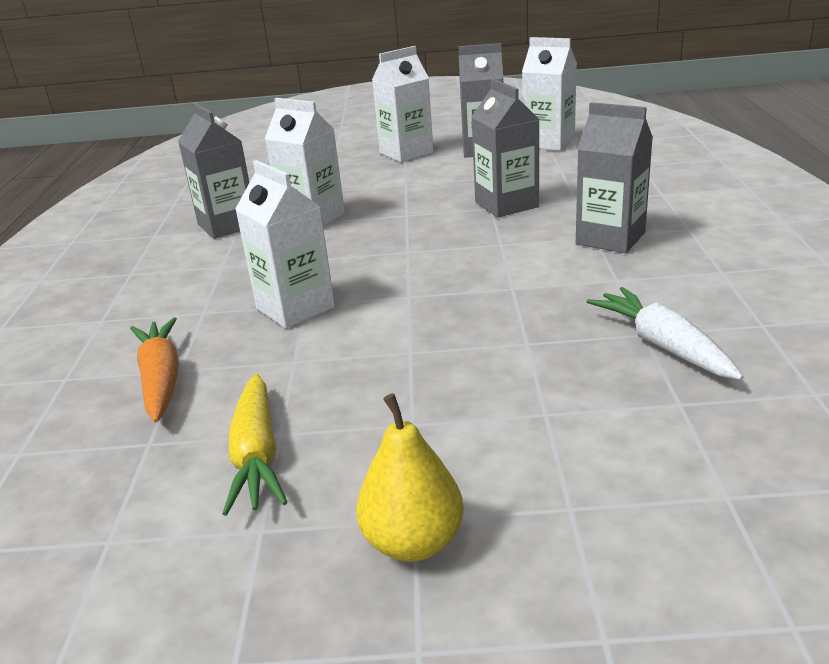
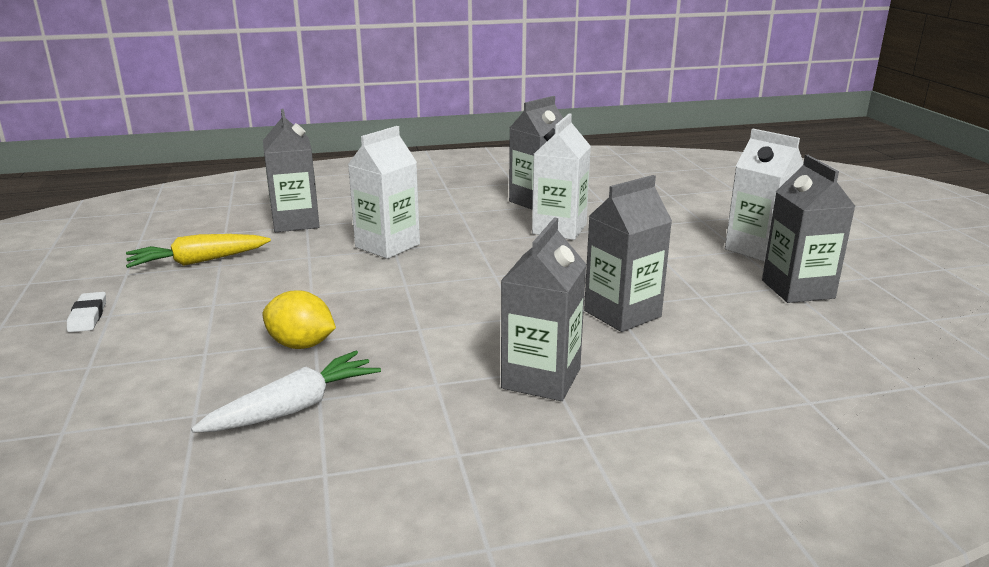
camera: 75 degrees right, 5 degrees down
orange carrot [130,317,179,422] -> grey carton [263,109,320,232]
yellow pear [356,393,464,562] -> white eraser [67,292,106,332]
white carton [522,37,577,151] -> none
none -> yellow lemon [263,290,336,349]

